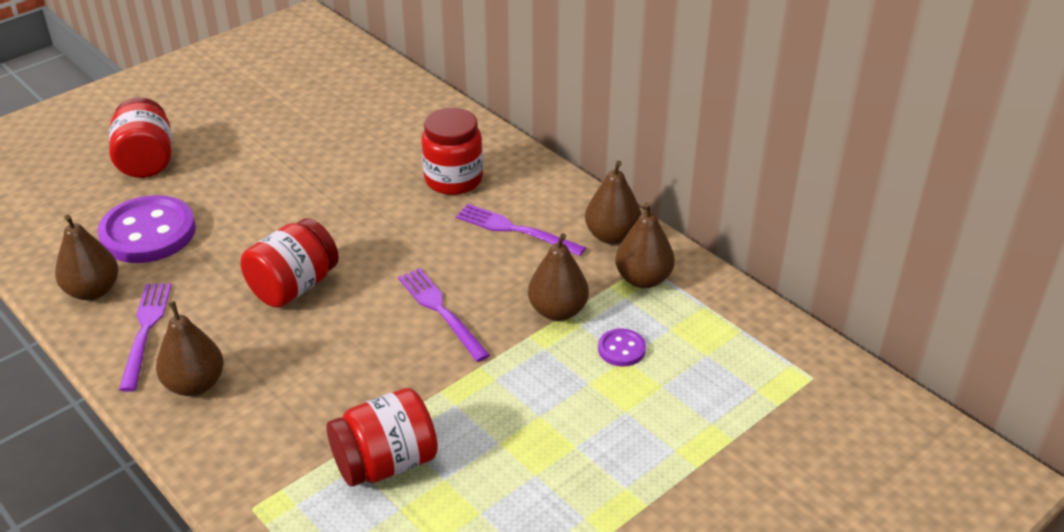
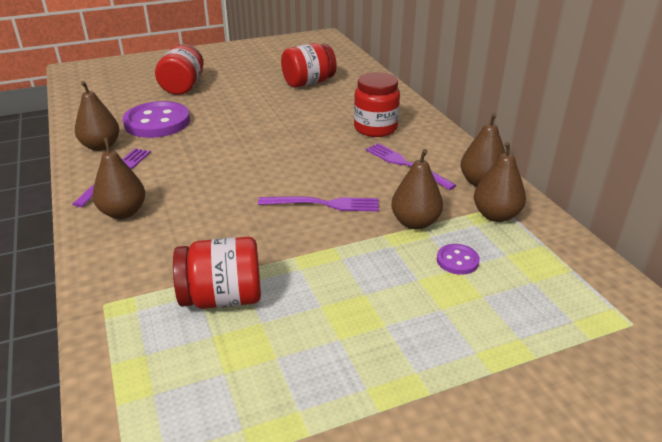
camera: 20 degrees right, 5 degrees down
red jar [240,218,339,308] -> red jar moved to [281,43,337,88]
purple fork [398,268,490,362] -> purple fork turned 105 degrees clockwise [258,196,379,211]

